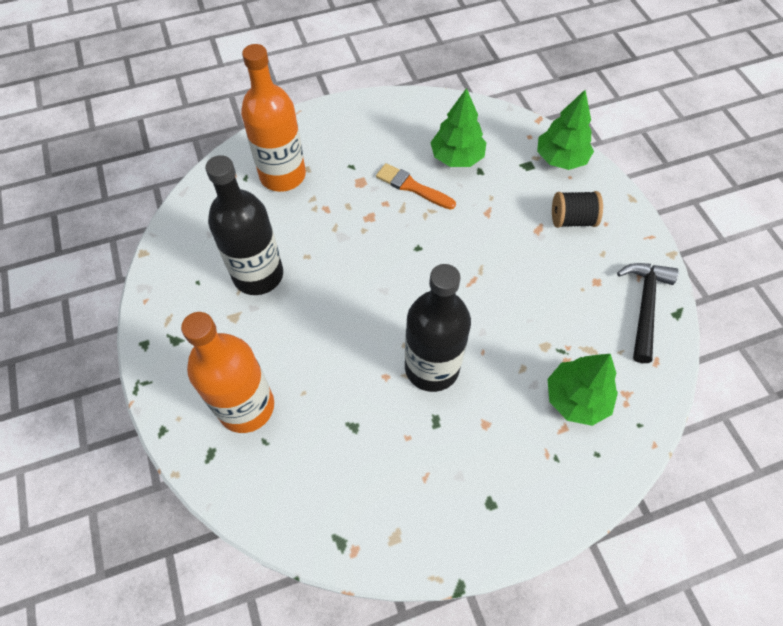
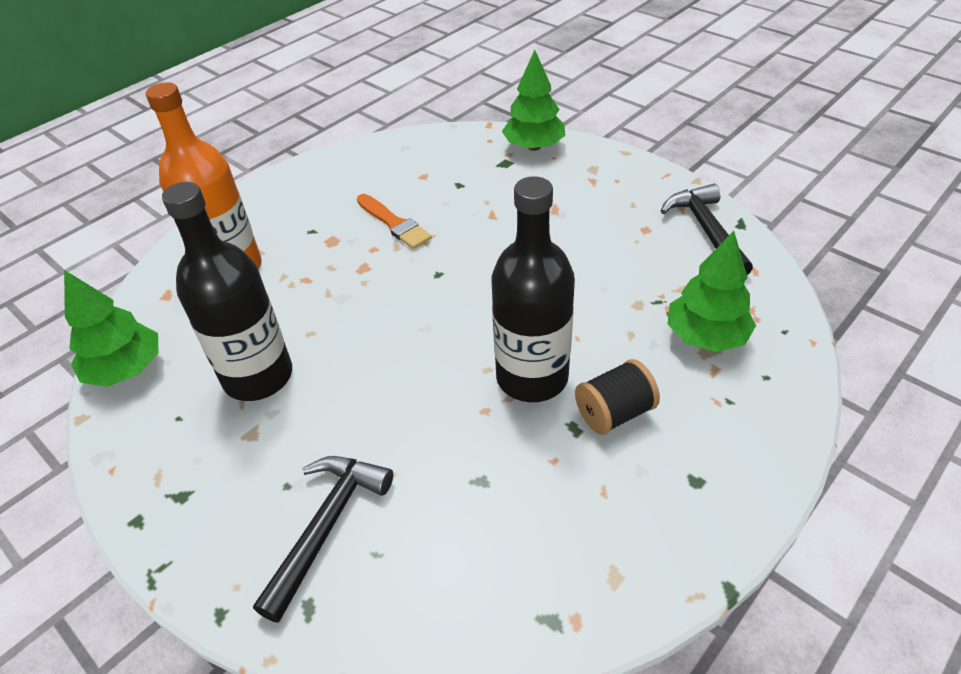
camera: 25 degrees left, 15 degrees down
orange bottle [181,312,274,433] -> black hammer [253,456,393,623]
orange brush [376,163,456,210] -> orange brush turned 135 degrees counterclockwise [357,194,432,249]
green tree [430,88,487,167] -> green tree moved to [64,270,159,387]
black spool [552,191,603,228] -> black spool moved to [575,359,660,435]

